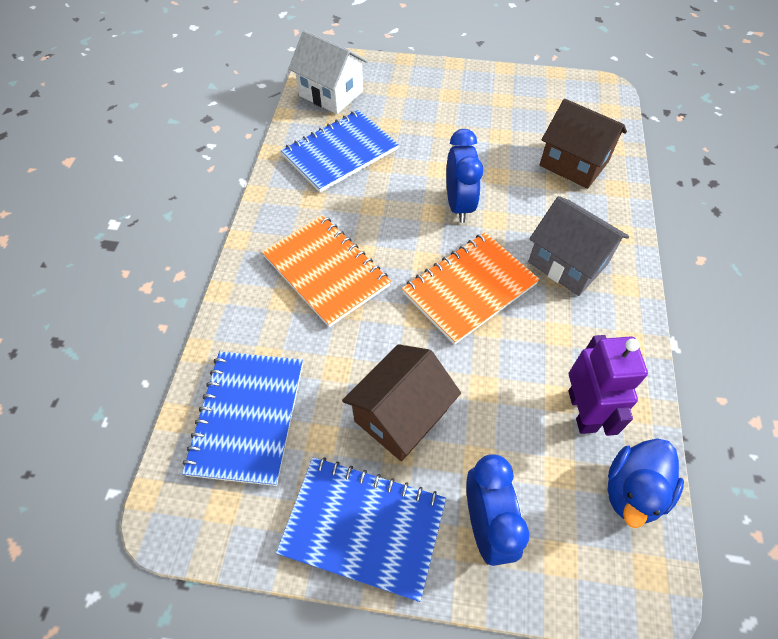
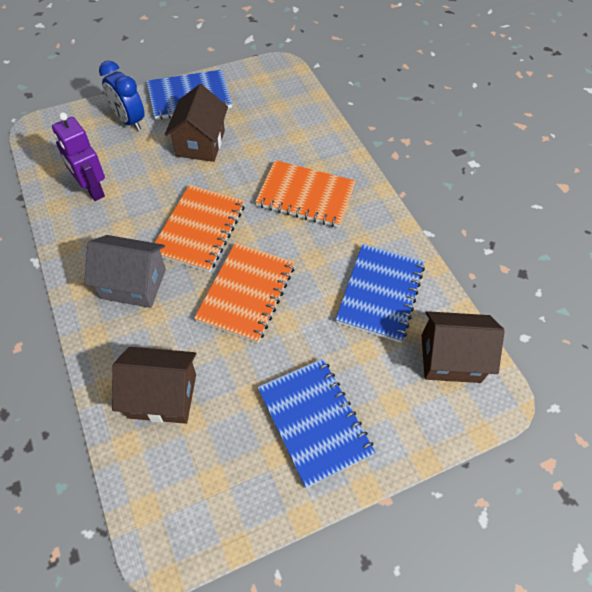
camera: 145 degrees right, 0 degrees up
blue notebook [182,351,303,486] -> blue notebook moved to [257,358,376,488]
white house [288,30,368,114] -> brown house [421,311,505,383]
blue clock [446,129,483,223] -> orange notebook [194,243,295,343]
blue duck [608,438,684,528] -> none

